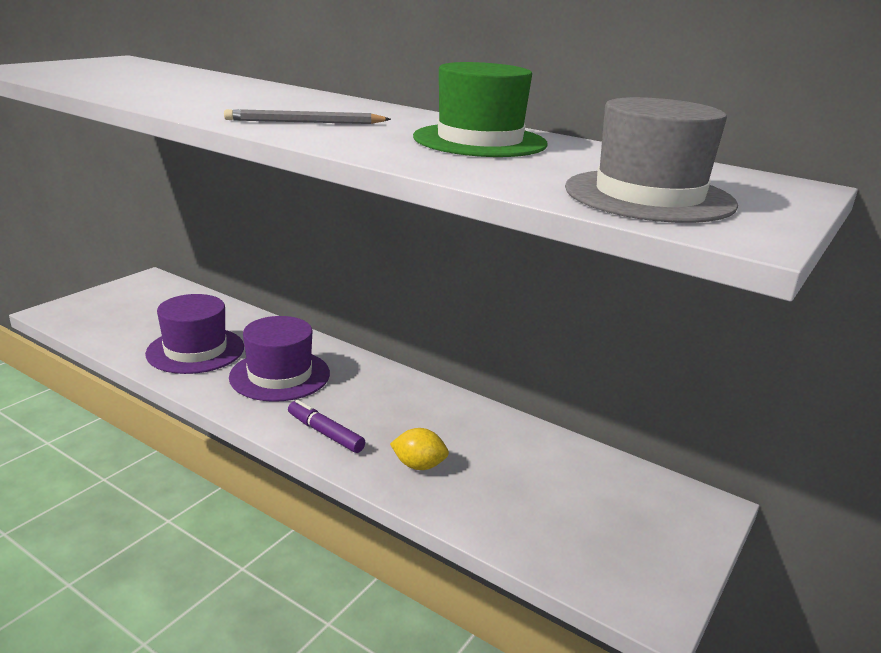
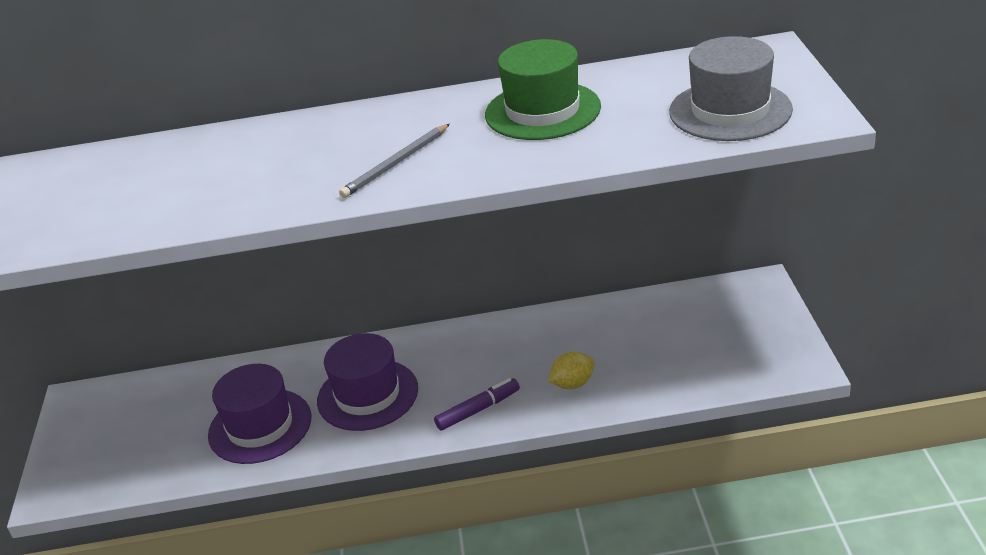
camera: 35 degrees left, 10 degrees up
purple marker [288,400,365,453] -> purple marker turned 150 degrees clockwise [434,378,520,431]

